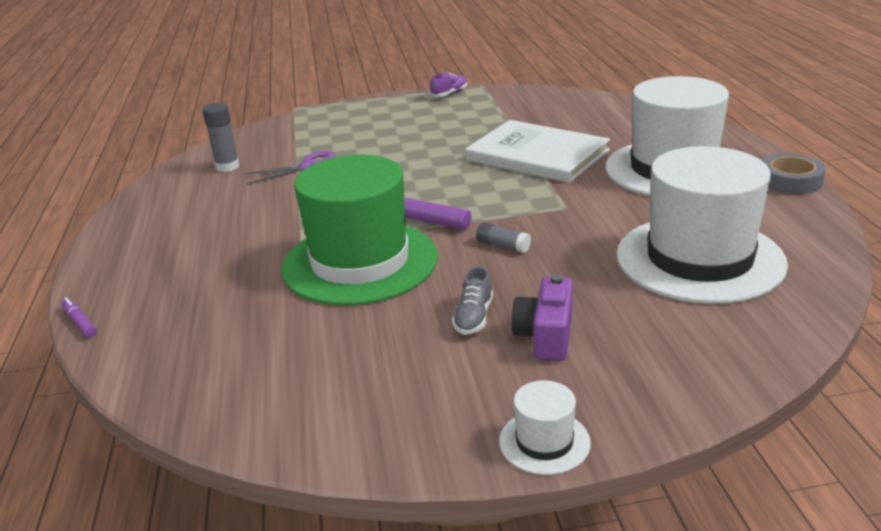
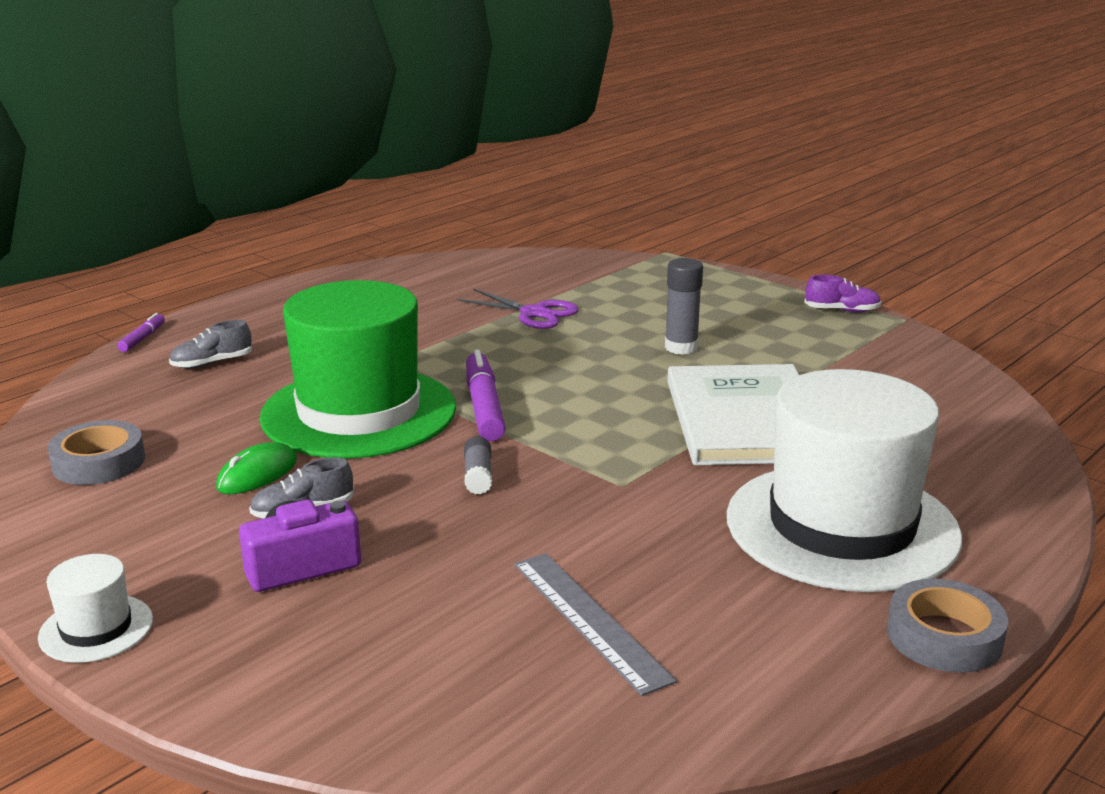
camera: 50 degrees right, 5 degrees down
grey glue stick [202,103,239,172] -> grey glue stick moved to [665,258,703,355]
white hat [616,146,788,304] -> grey ruler [514,553,677,696]
none -> grey tape [47,420,145,485]
none -> grey shoe [169,320,252,369]
none -> green mouse [216,442,297,494]

